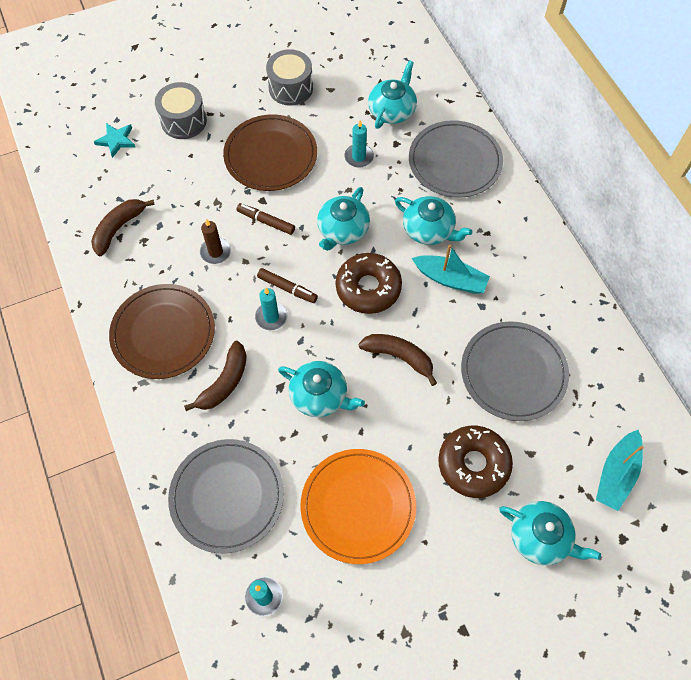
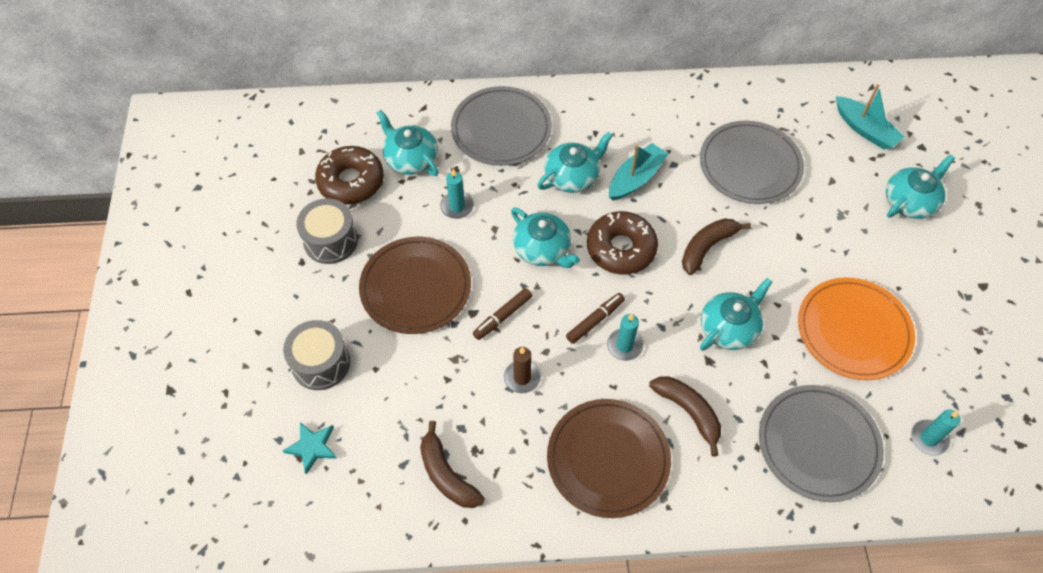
camera: 70 degrees left, 5 degrees down
brown donut [438,426,513,498] -> brown donut moved to [315,146,384,205]

